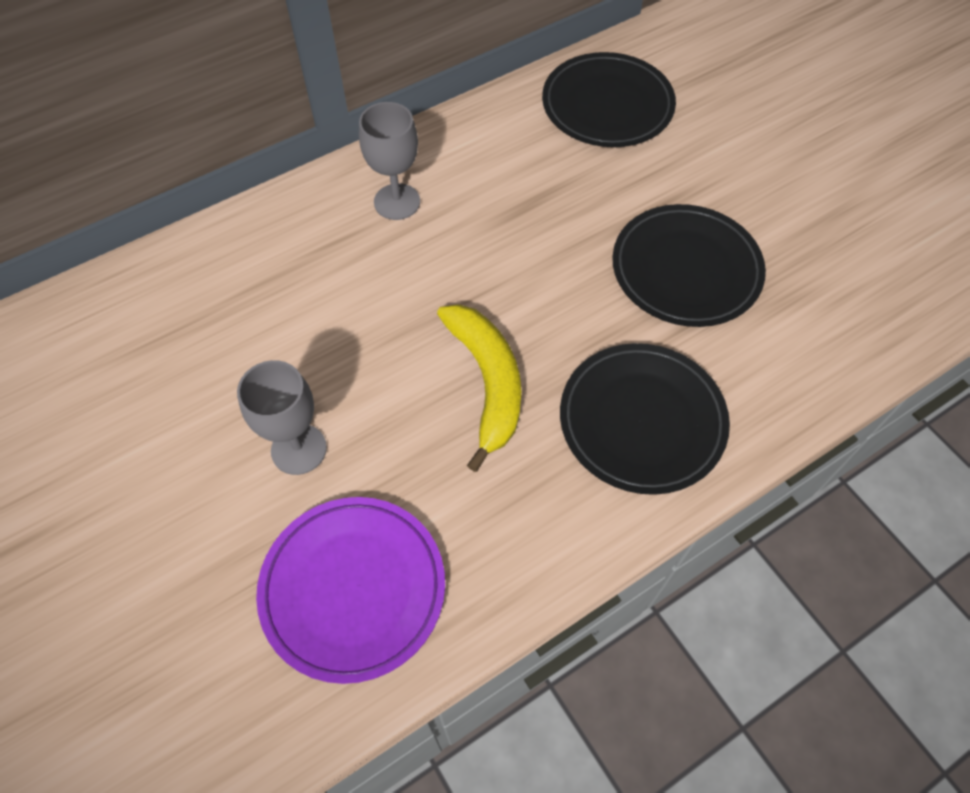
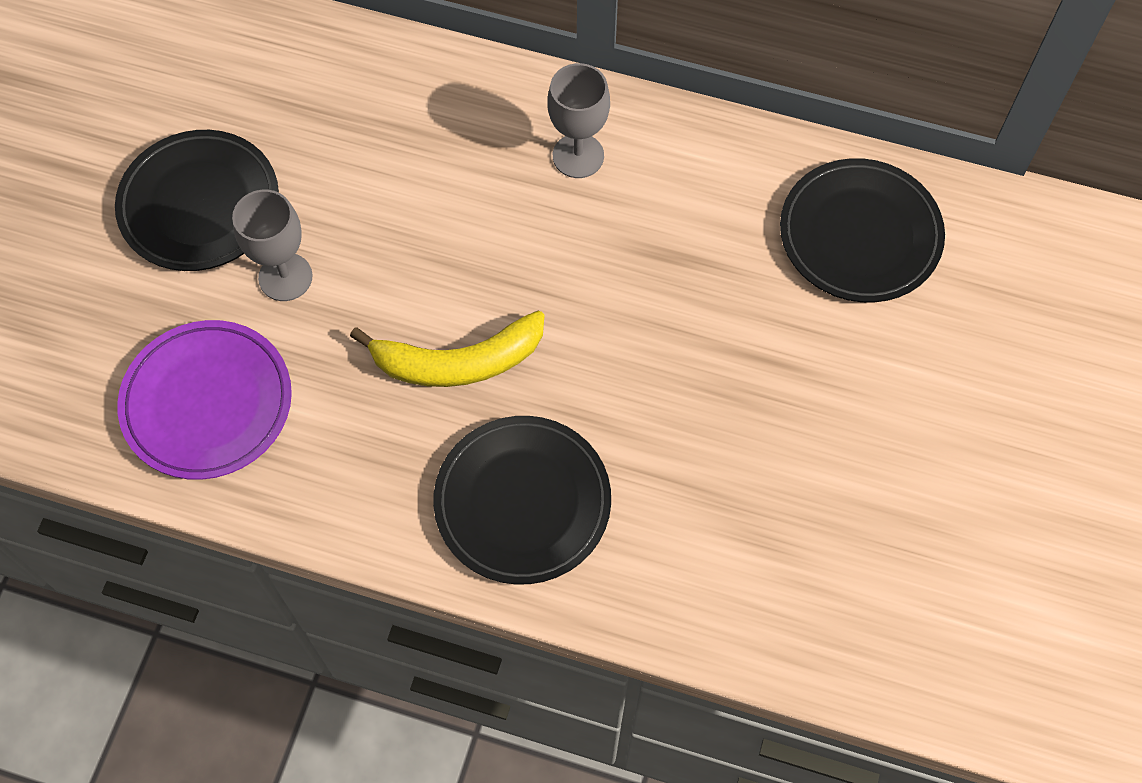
camera: 50 degrees right, 5 degrees up
yellow banana [437,304,521,472] -> yellow banana turned 45 degrees clockwise [350,311,544,387]
black plate [612,204,766,327] -> black plate moved to [115,130,279,271]

